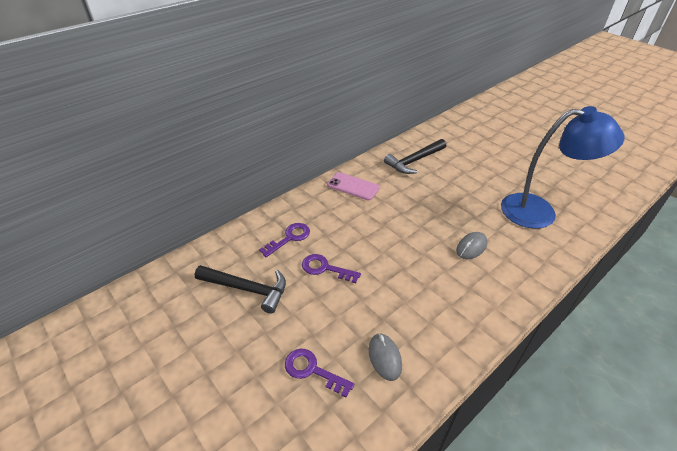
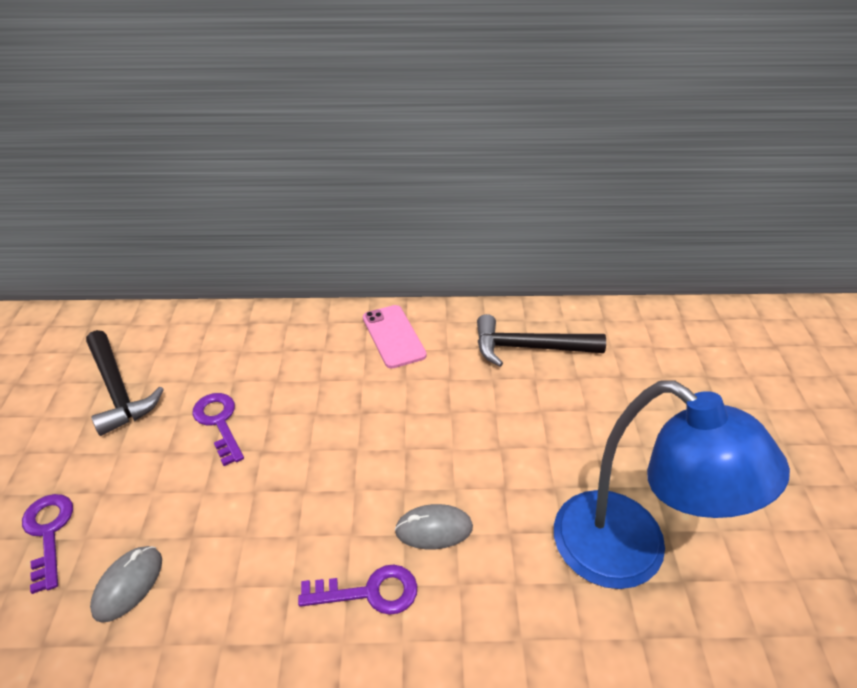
camera: 40 degrees right, 0 degrees up
purple key [259,223,310,257] -> purple key moved to [298,564,417,615]

